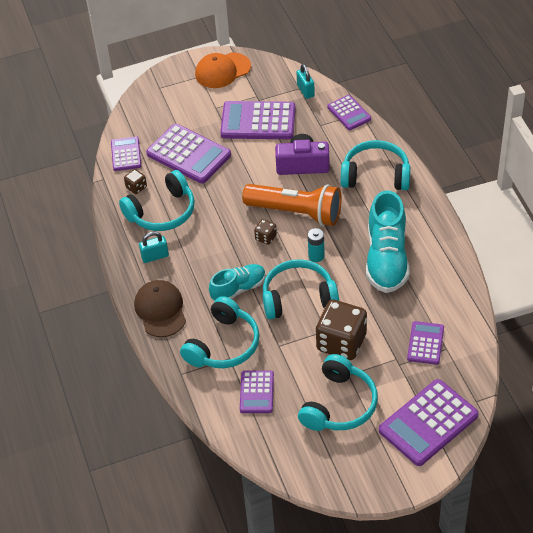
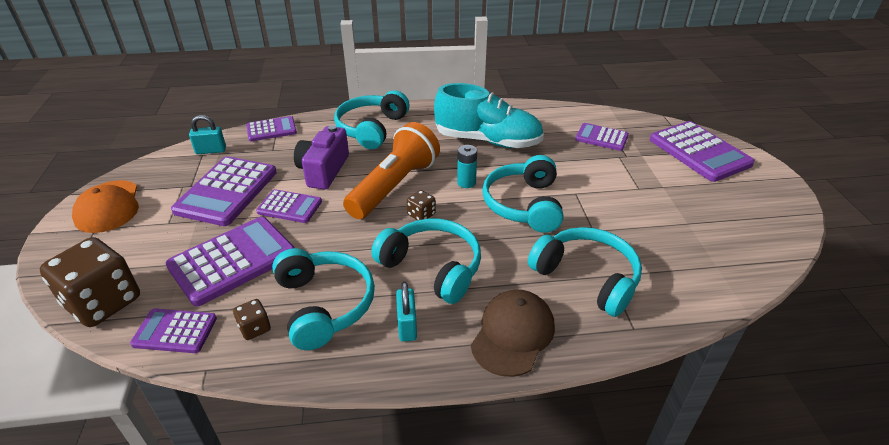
camera: 80 degrees left, 10 degrees down
brown cap [134,280,186,337] -> brown cap turned 120 degrees clockwise [471,289,555,377]
turquoise shoe [209,264,266,301] -> none
purple calculator [240,371,274,413] -> purple calculator moved to [256,189,322,223]
turquoise headphones [298,354,378,431] -> turquoise headphones moved to [371,219,481,304]
brown dice [316,300,367,360] -> brown dice moved to [40,237,140,327]

